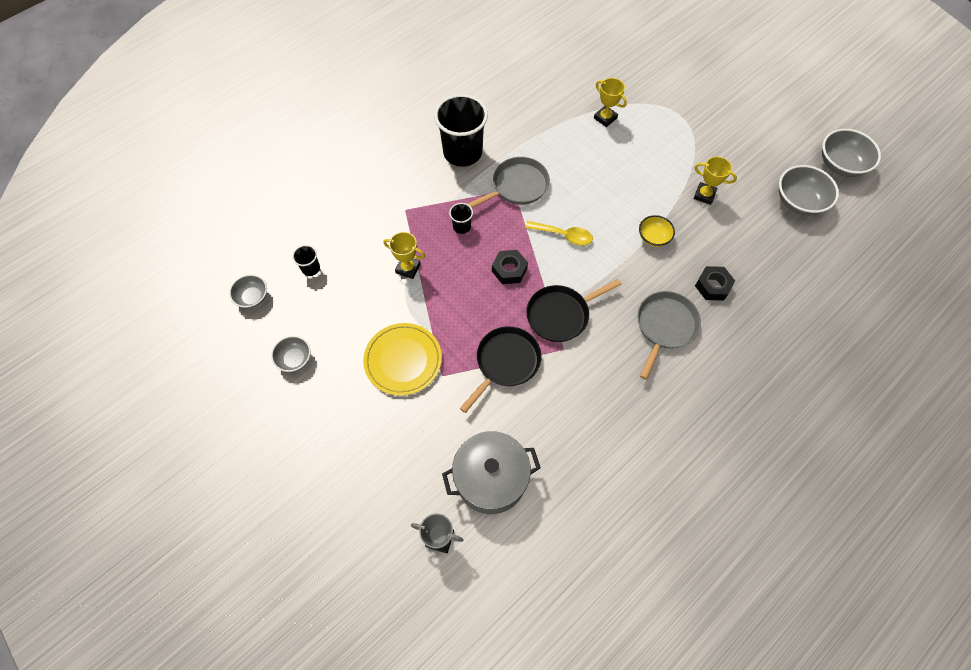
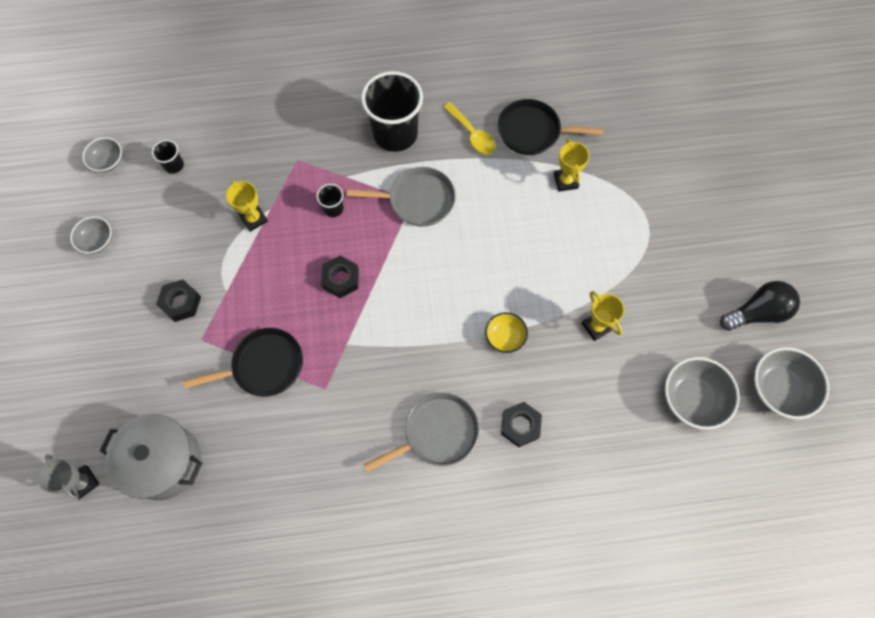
camera: 35 degrees right, 5 degrees up
yellow plate [363,323,442,396] -> black nut [156,279,201,322]
yellow spoon [525,221,593,246] -> yellow spoon moved to [443,102,496,154]
black pan [526,279,621,342] -> black pan moved to [497,99,603,155]
none -> black light bulb [720,281,800,331]

